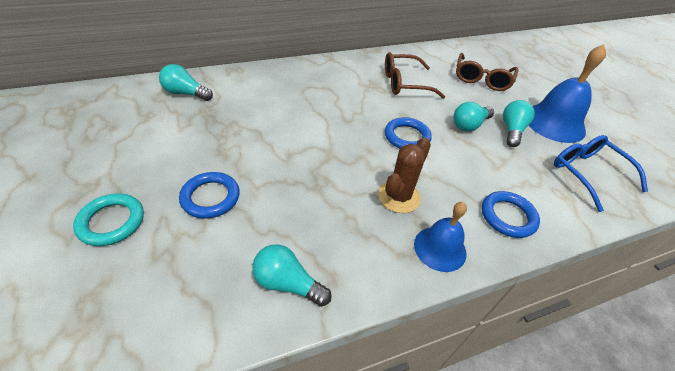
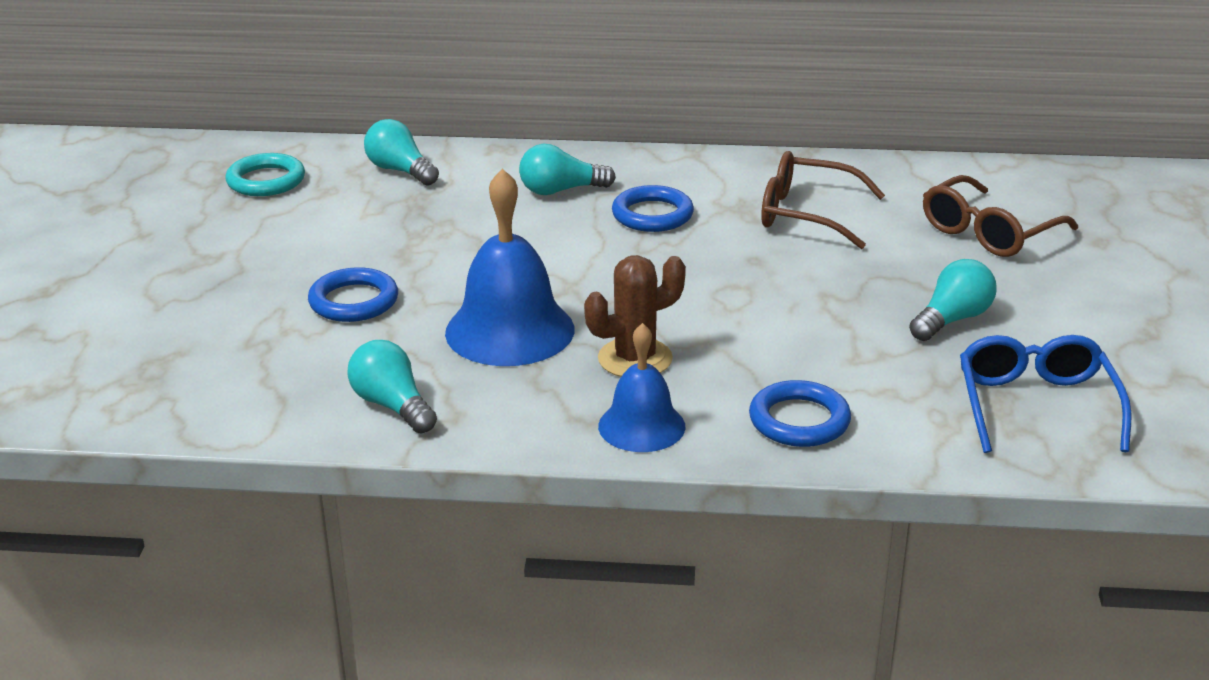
camera: 30 degrees right, 15 degrees down
turquoise ring [73,193,144,246] -> turquoise ring moved to [225,153,305,196]
blue ring [385,117,432,149] -> blue ring moved to [612,185,694,232]
turquoise light bulb [453,102,494,132] -> turquoise light bulb moved to [519,144,616,195]
blue bell [528,44,606,143] -> blue bell moved to [445,168,574,366]

